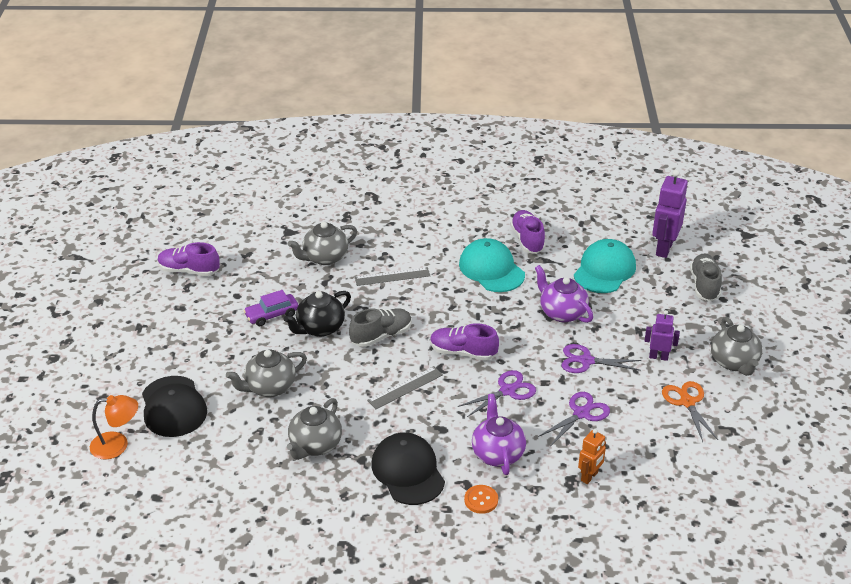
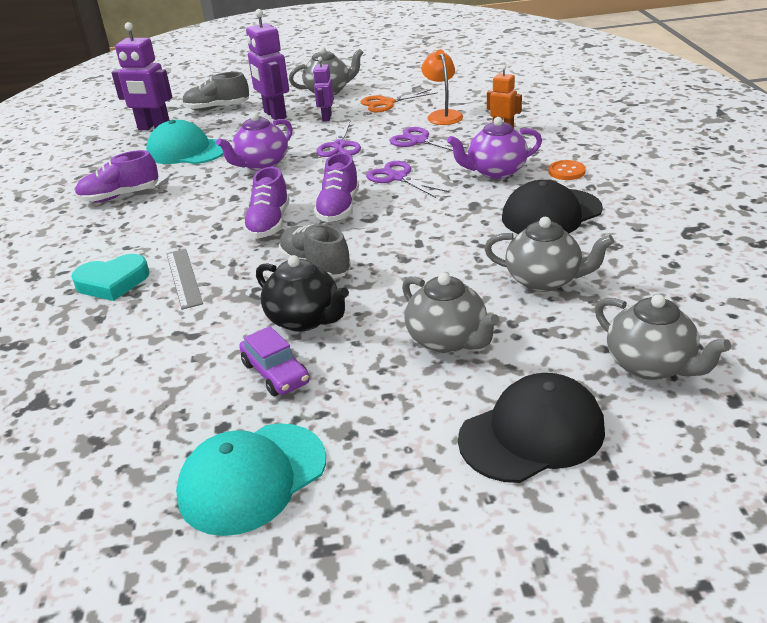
camera: 95 degrees left, 5 degrees down
orange lamp [90,395,138,459] -> orange lamp moved to [421,49,463,125]
purple shoe [157,242,220,276] -> purple shoe moved to [243,167,290,238]
grey teapot [288,222,357,265] -> grey teapot moved to [595,294,731,380]
grey ruler [367,366,443,409] -> none
turquoise cap [459,238,525,292] -> turquoise cap moved to [176,423,326,536]
none -> turquoise heart [71,254,150,301]
none -> purple robot [246,9,289,120]

